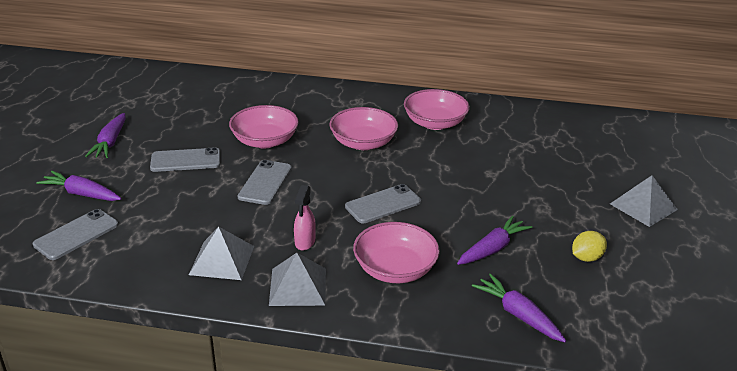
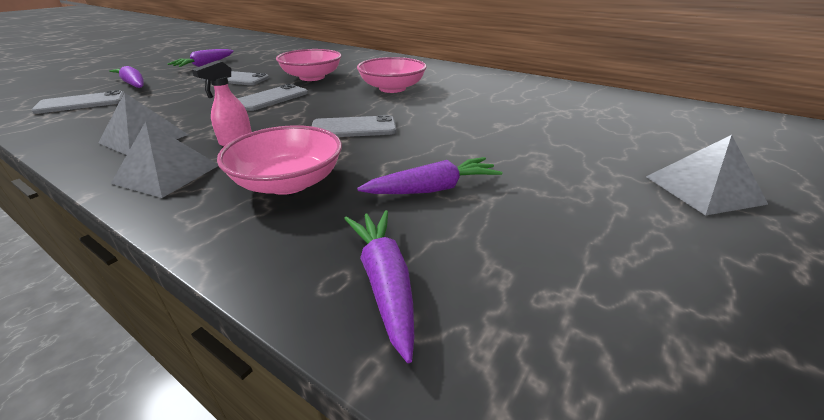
camera: 25 degrees right, 0 degrees up
pink bowl [404,89,470,130] -> none
yellow lemon [572,231,607,262] -> none

